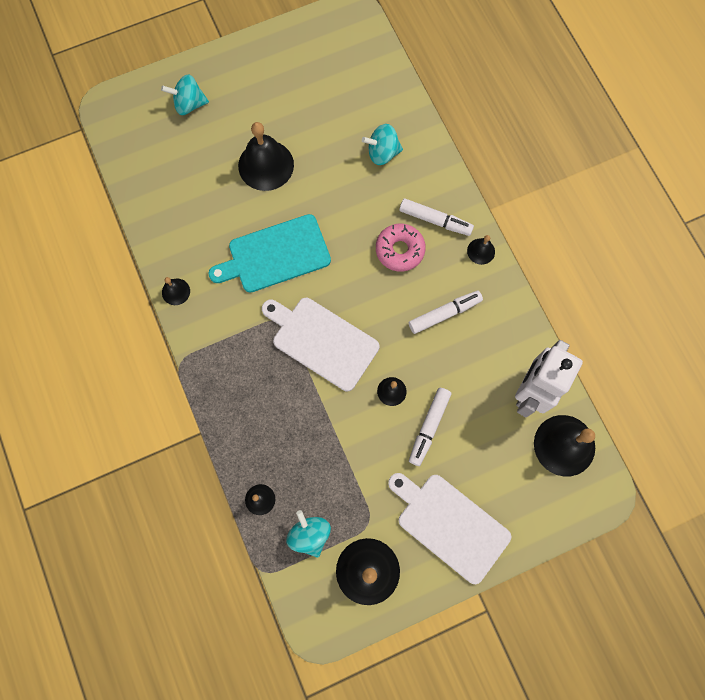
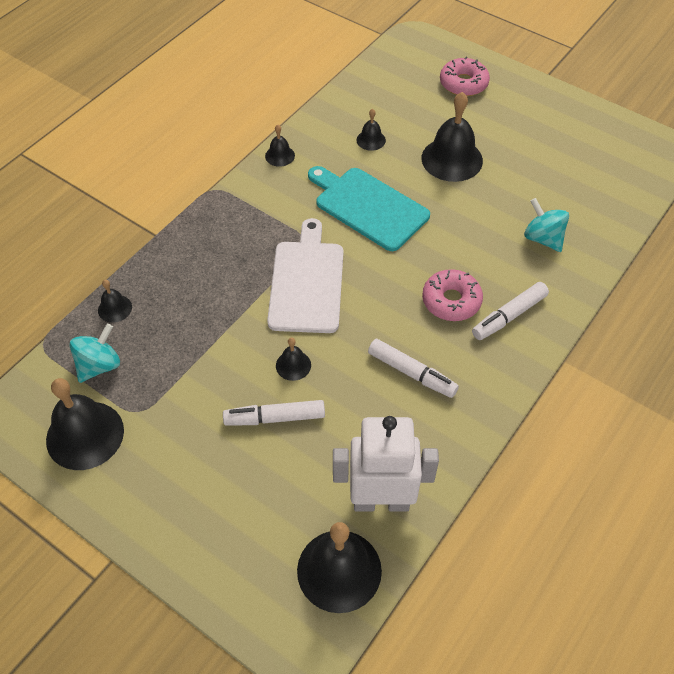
camera: 60 degrees right, 20 degrees down
turquoise spinning top [161,74,209,115] -> pink donut [440,56,490,96]
white cutting board [388,473,511,584] -> none
white marker [399,198,474,236] -> white marker turned 60 degrees clockwise [472,282,549,340]
black bell [467,235,495,265] -> black bell moved to [356,109,386,151]

